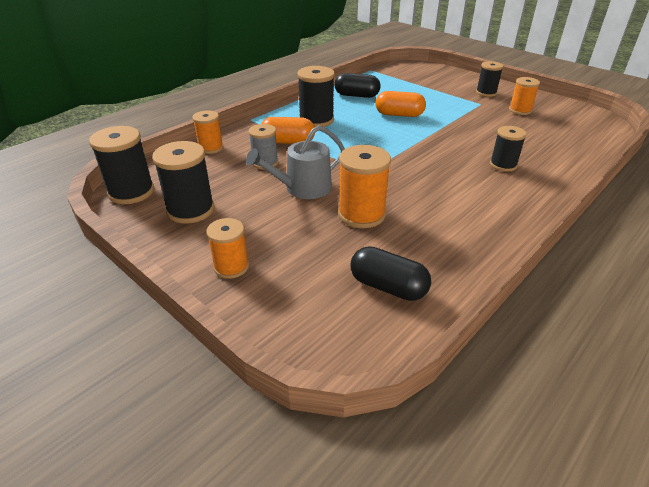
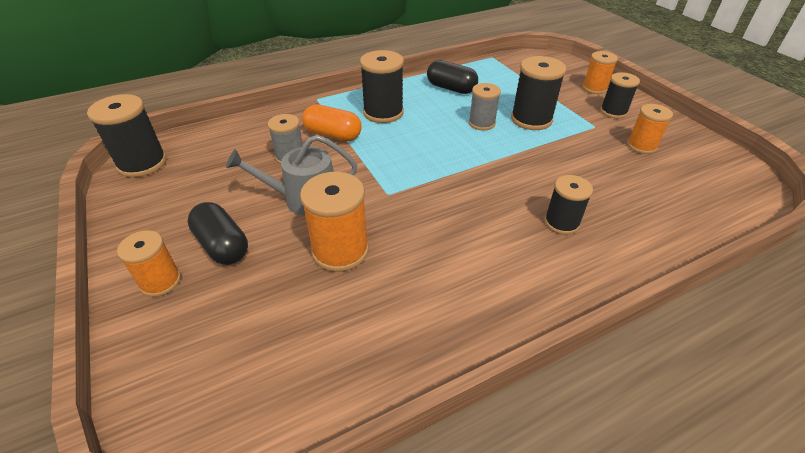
camera: 20 degrees right, 5 degrees up
black spool [152,141,214,224] -> black spool moved to [511,56,566,130]
orange spool [192,110,224,154] -> orange spool moved to [582,51,618,94]
black capsule [351,246,431,301] -> black capsule moved to [187,202,248,265]
orange capsule [375,91,426,117] -> grey spool [469,83,501,130]

